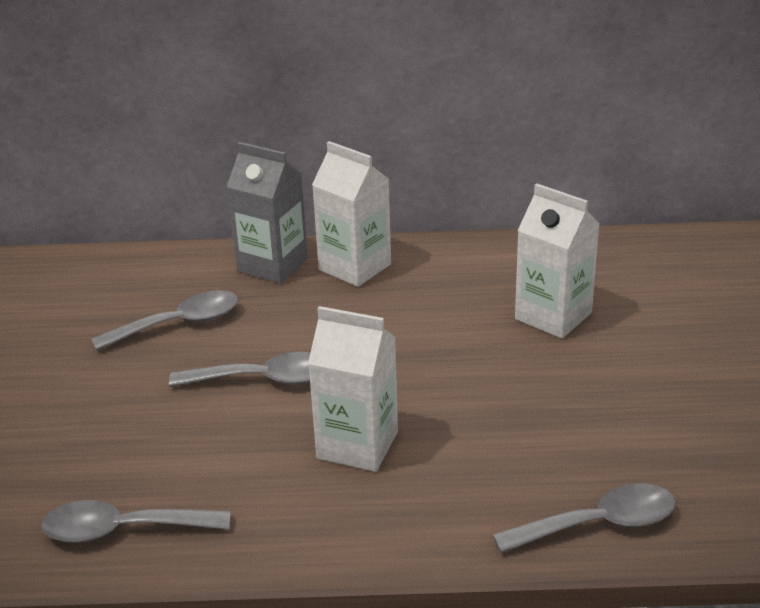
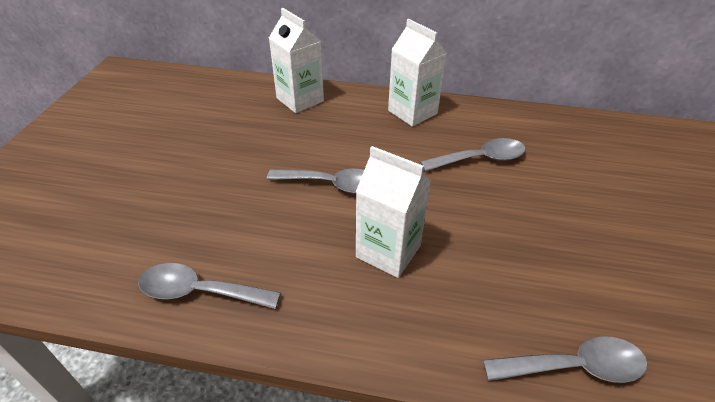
camera: 10 degrees right, 10 degrees up
grey spoon [91,290,238,351] -> grey spoon moved to [420,138,526,171]
grey carton [227,142,308,284] -> none
white carton [515,183,600,338] -> white carton moved to [269,8,324,113]

